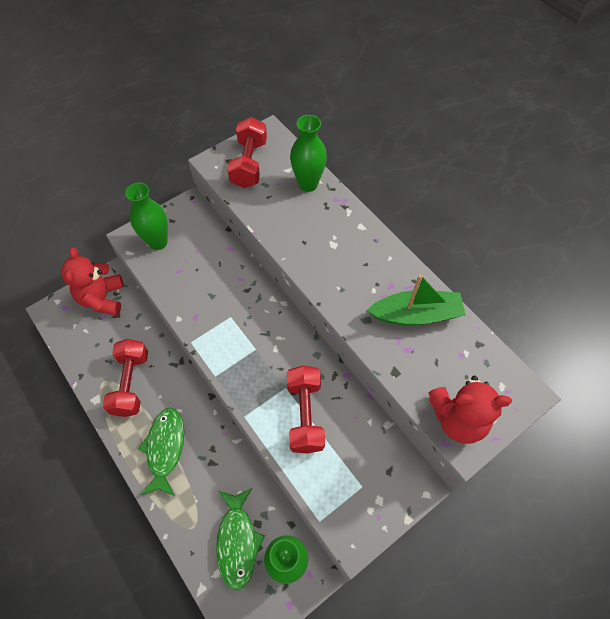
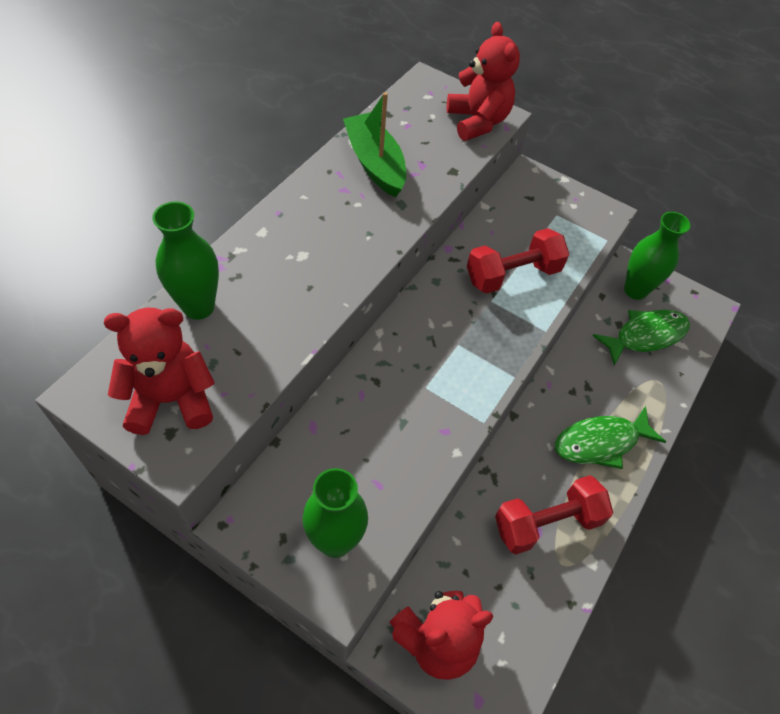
camera: 115 degrees left, 5 degrees down
red dumbbell [227,117,267,188] -> red teddy bear [104,308,215,435]

